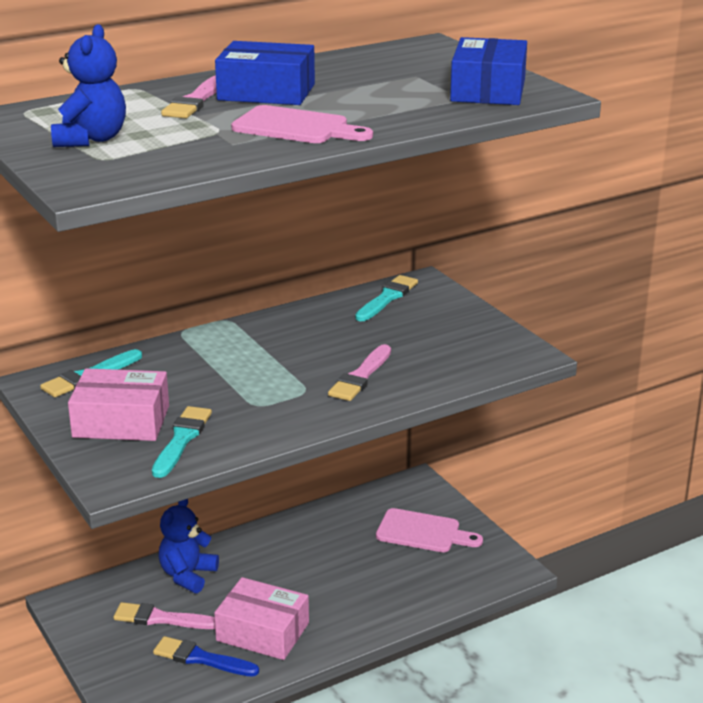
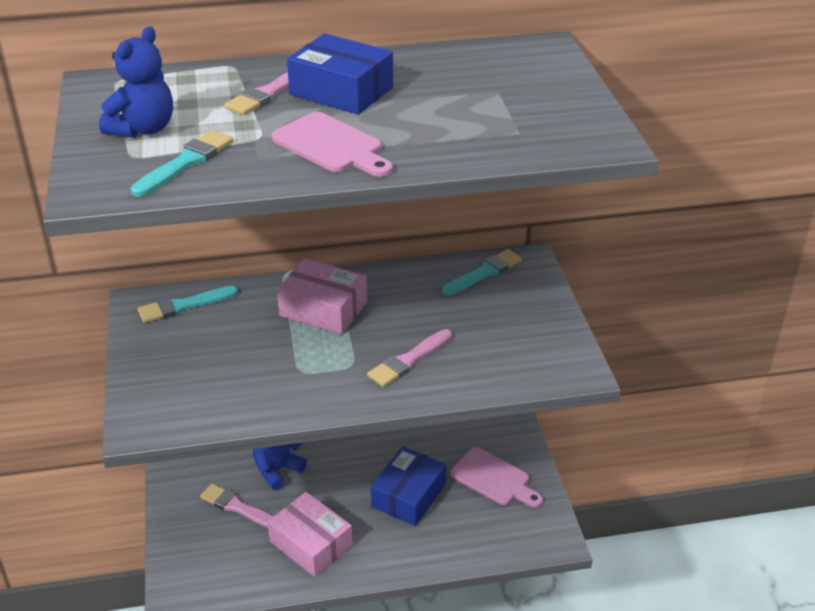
camera: 20 degrees right, 10 degrees up
pink box [68,368,169,441] -> pink box moved to [277,259,367,334]
turquoise brush [152,406,212,478] -> turquoise brush moved to [131,130,233,197]
blue brush [153,636,259,677] -> none
blue box [450,37,527,105] -> blue box moved to [371,446,446,526]

